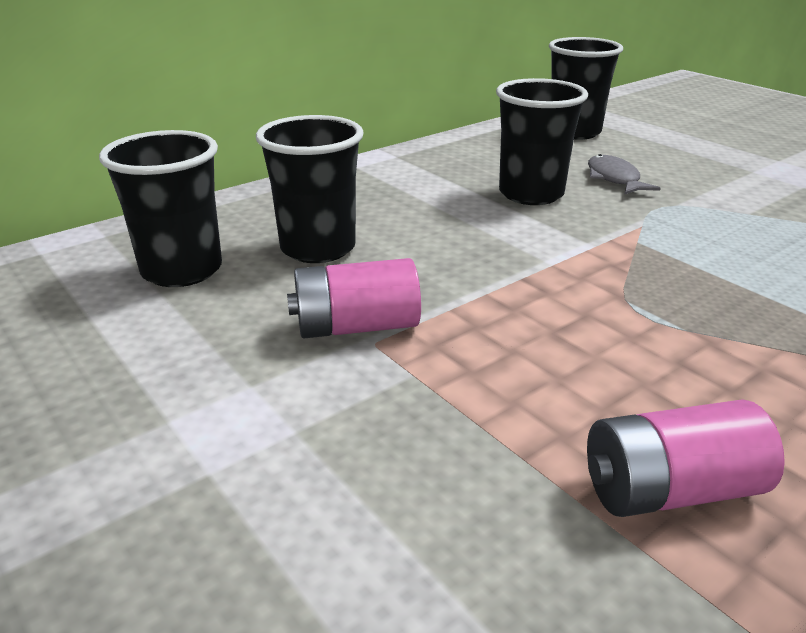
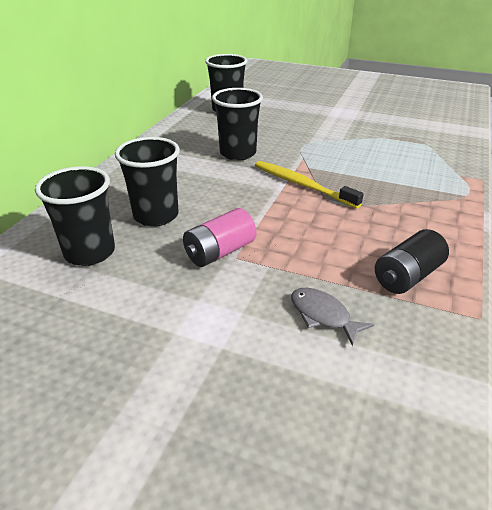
camera: 30 degrees left, 5 degrees up
pink battery [587,399,785,517] -> black battery [375,229,449,294]
grey fish [588,154,661,195] -> grey fish moved to [291,288,374,346]
none -> yellow toothbrush [255,161,363,209]

